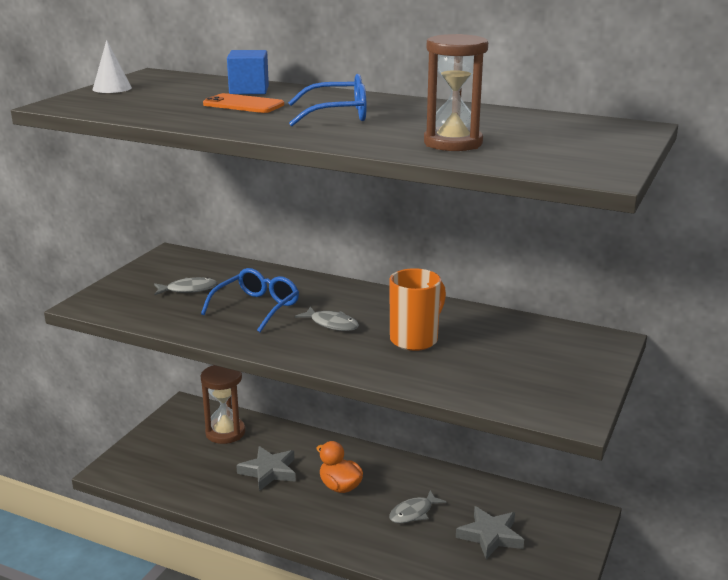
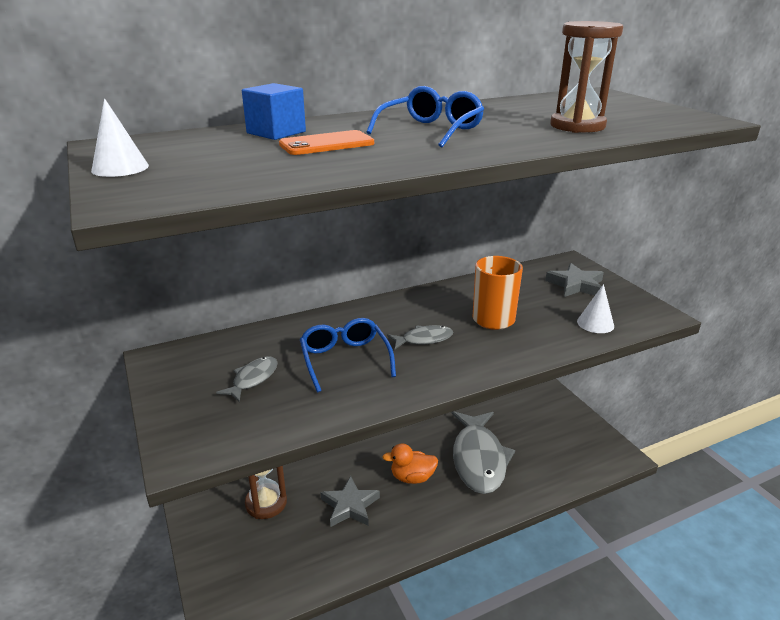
camera: 50 degrees left, 5 degrees up
grey fish [389,490,447,523] -> grey fish [451,411,515,494], size x2.20
grey star [456,506,524,559] -> grey star moved to [545,263,604,297]
none -> white cone [577,284,614,333]

